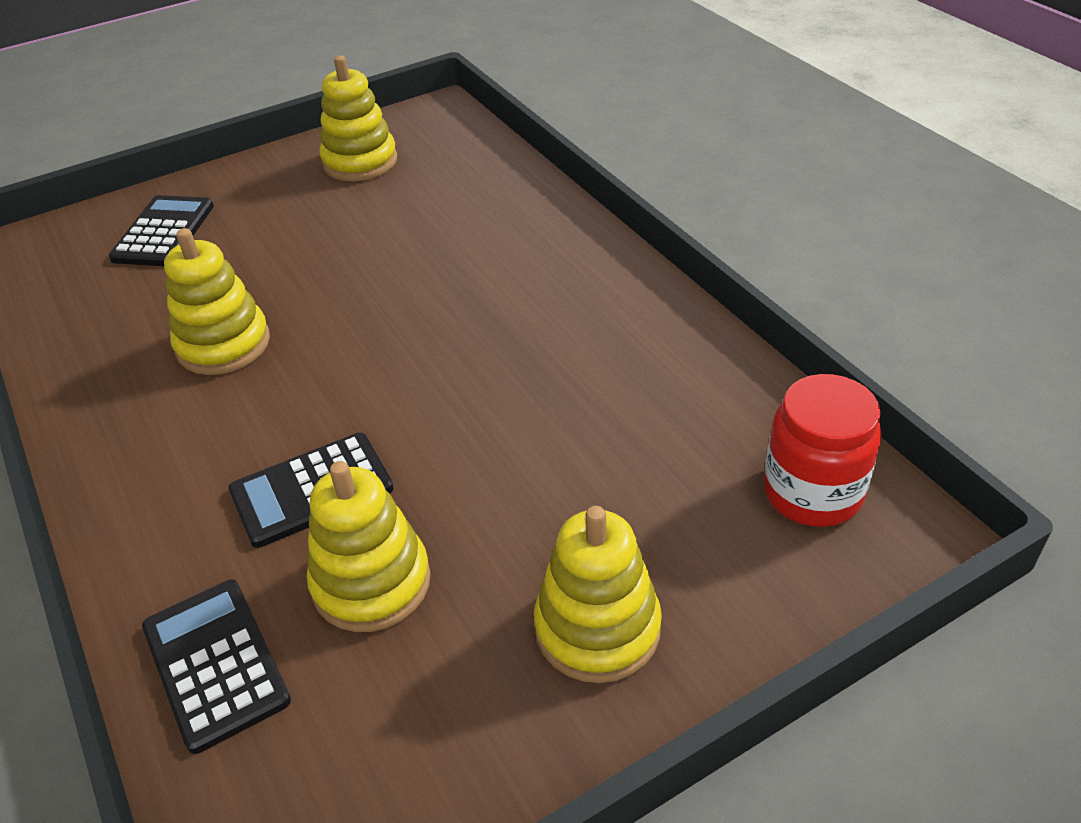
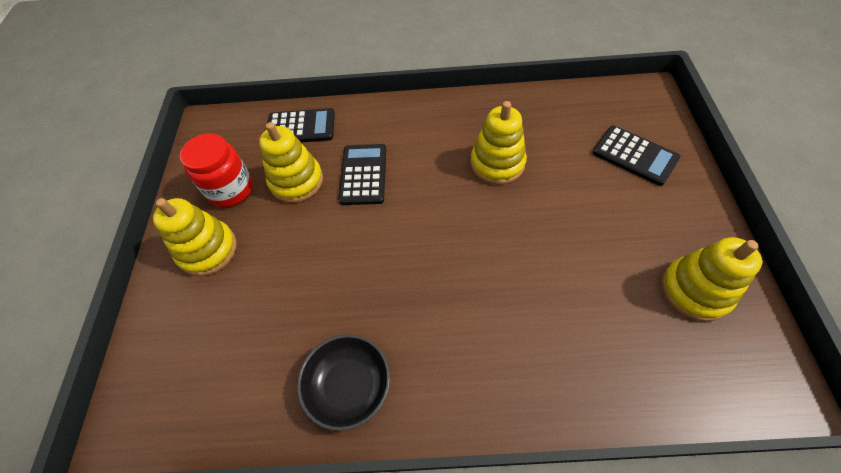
camera: 120 degrees right, 15 degrees up
red jar [764,374,881,527] -> red jar moved to [180,133,253,207]
none -> black bowl [297,334,390,431]

